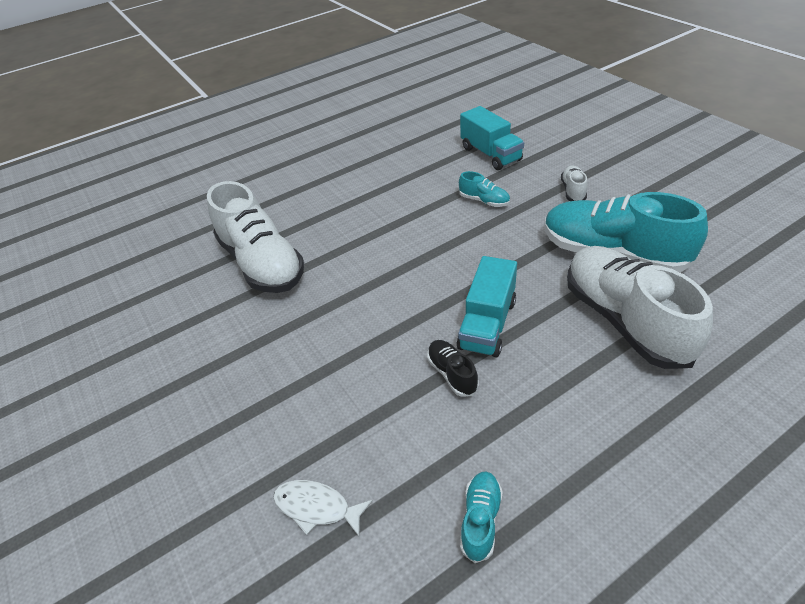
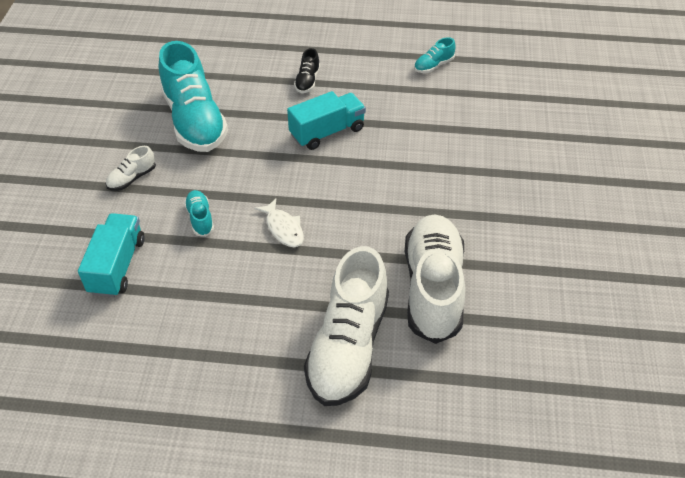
camera: 145 degrees left, 5 degrees up
white fish [273,480,373,536] -> white fish moved to [254,198,304,247]
black shoe [427,340,479,397] -> black shoe moved to [294,48,320,93]
white shoe [567,246,713,369] -> white shoe moved to [304,246,389,406]

